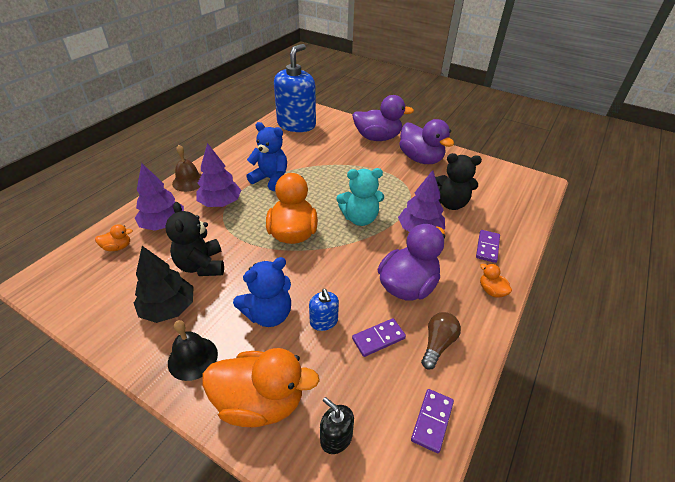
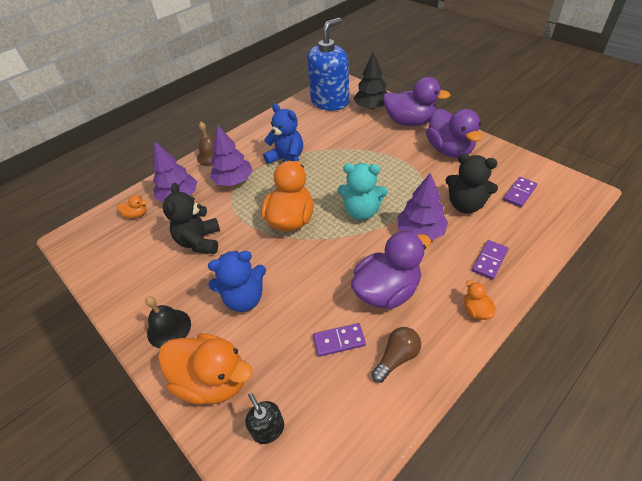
camera: 20 degrees right, 5 degrees up
black tree [134,246,194,323] -> black tree moved to [353,52,387,109]
blue soap dispenser [309,289,339,331] -> none
purple domino [411,389,454,453] -> purple domino moved to [503,177,537,207]

